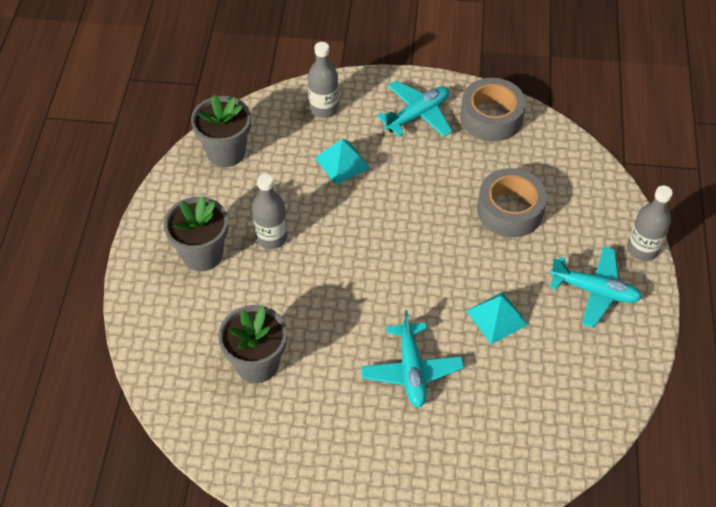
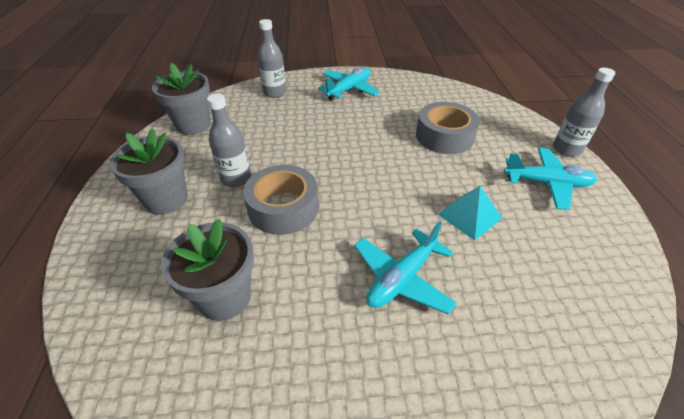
camera: 10 degrees left, 10 degrees down
turquoise pyramid [315,139,370,185] -> none
turquoise plane [361,310,464,407] -> turquoise plane turned 60 degrees clockwise [354,221,457,314]
grey tape [460,78,526,142] -> grey tape moved to [243,165,318,235]

